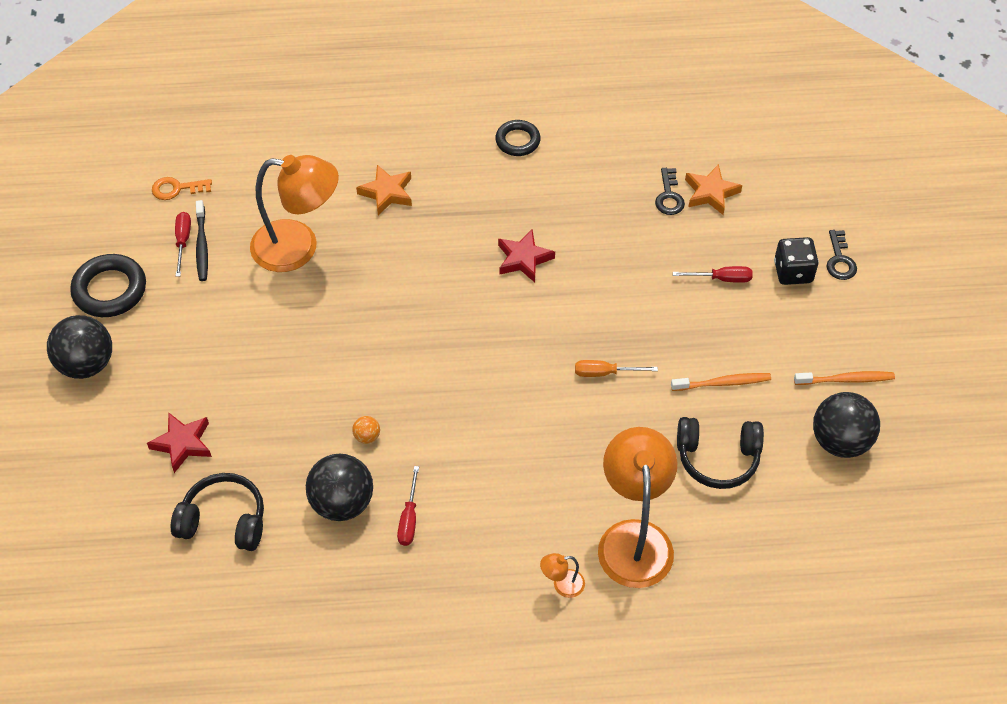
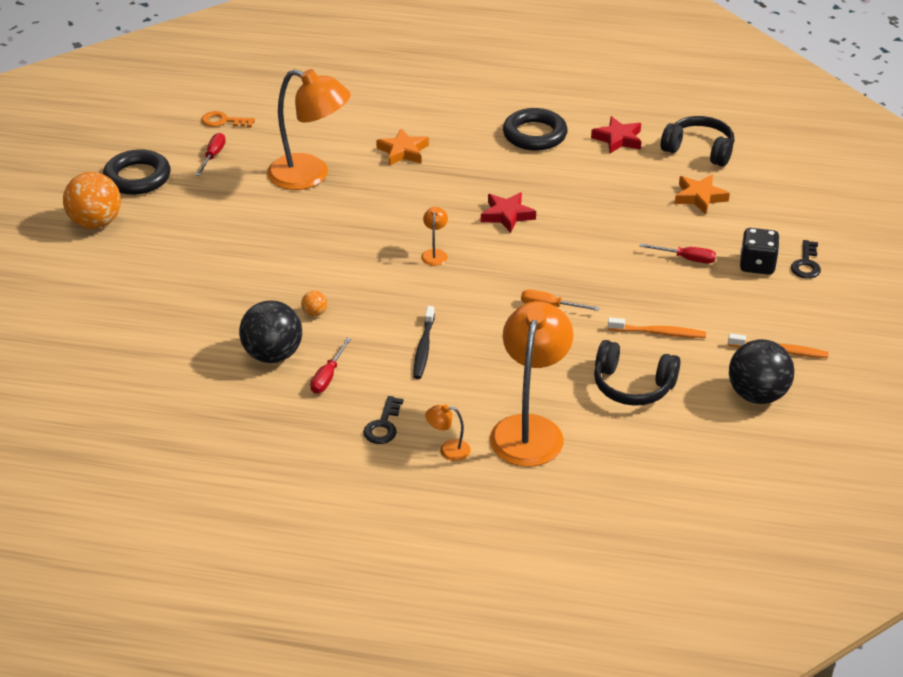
camera: 15 degrees right, 15 degrees down
black ball [47,315,112,379] -> orange ball [63,172,121,229]
red star [147,413,212,473] -> red star moved to [591,116,641,153]
black headphones [171,473,264,551] -> black headphones moved to [661,116,734,167]
black toothbrush [196,200,208,281] -> black toothbrush moved to [413,306,435,379]
black ring [495,120,541,156] -> black ring [503,108,568,151], size x1.54
black key [655,168,685,215] -> black key moved to [363,396,404,444]
none -> orange lamp [421,207,448,266]

